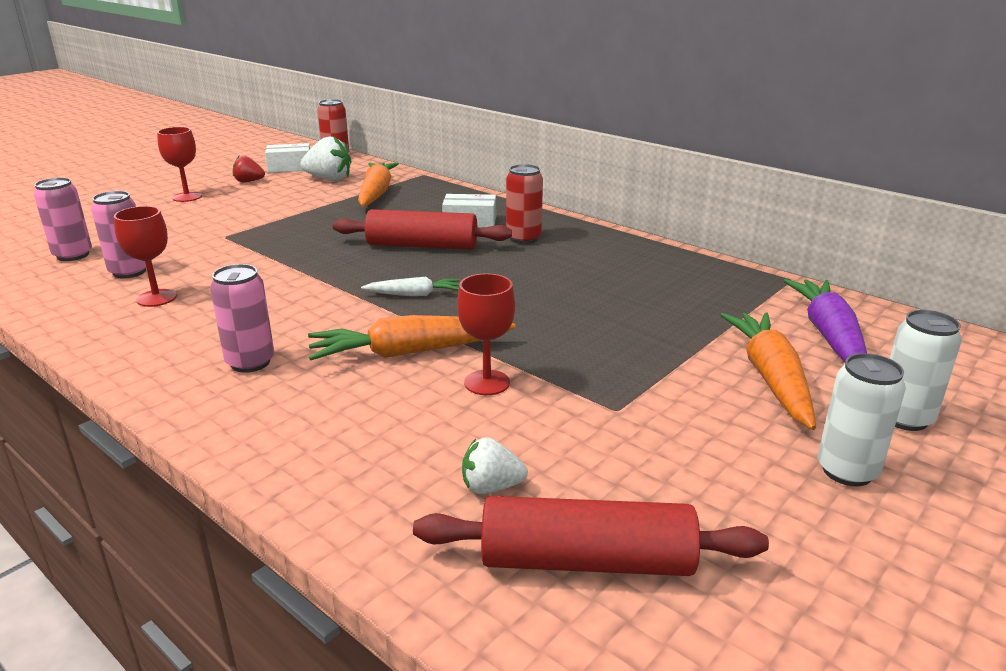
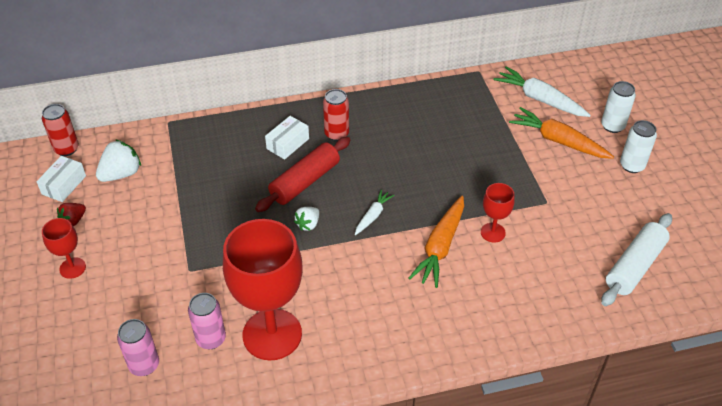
camera: 55 degrees left, 20 degrees up
red goblet [114,206,177,307] -> red goblet [223,219,303,360], size x2.17
pink can [210,264,274,373] -> none
orange carrot [358,163,399,206] -> none
red rolling pin [413,496,769,576] -> white rolling pin [601,213,672,306]
white strawberry [462,437,528,494] -> white strawberry moved to [294,207,319,231]
purple carrot [784,279,867,362] -> white carrot [494,66,591,117]

